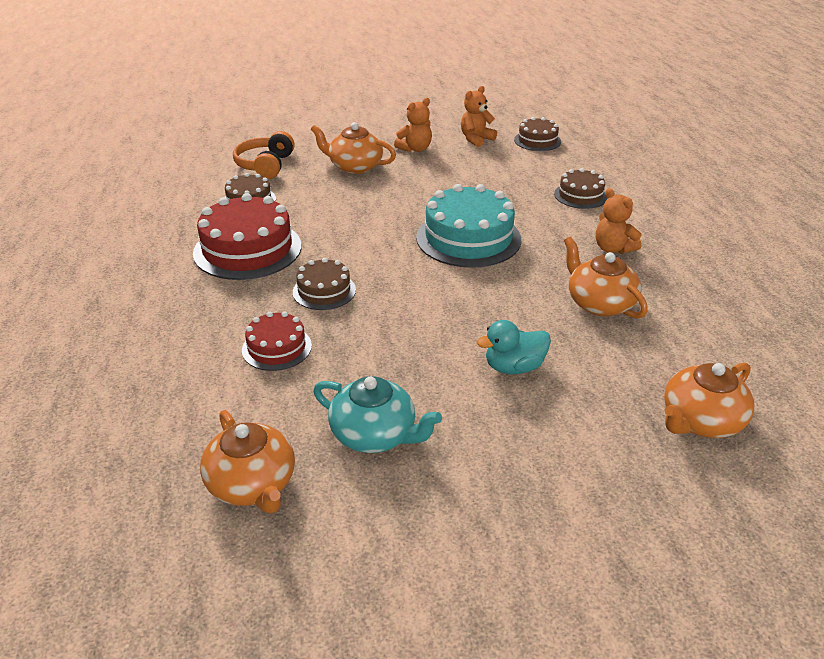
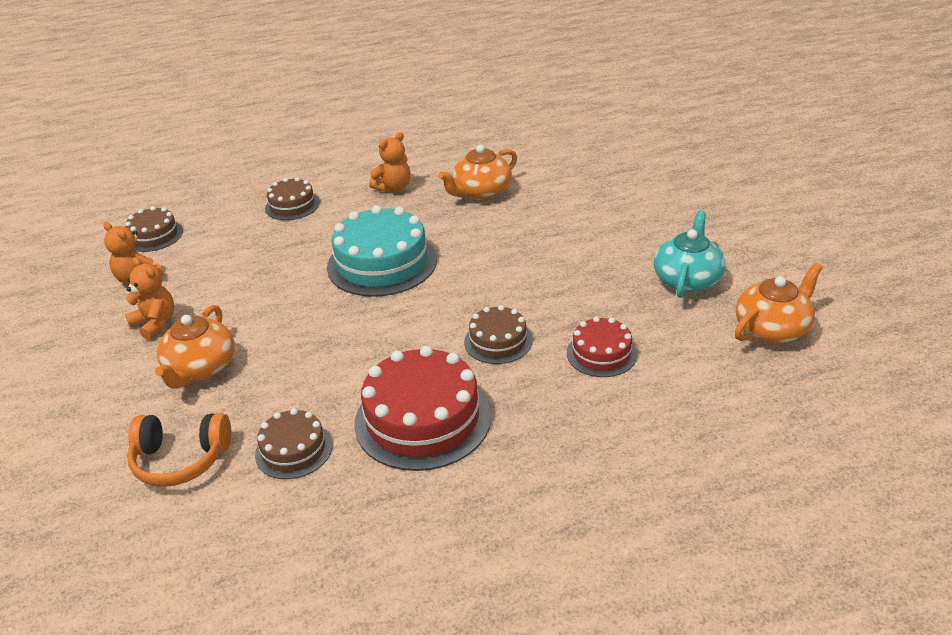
camera: 95 degrees left, 0 degrees up
turquoise duck [477,320,551,374] -> none
orange teapot [664,362,754,438] -> none

